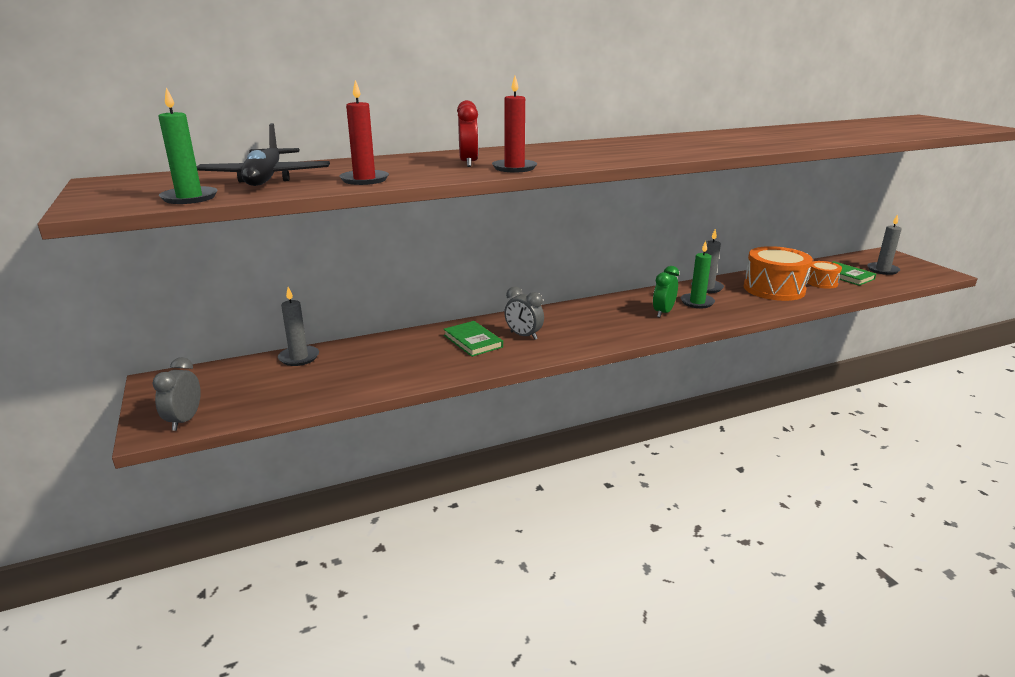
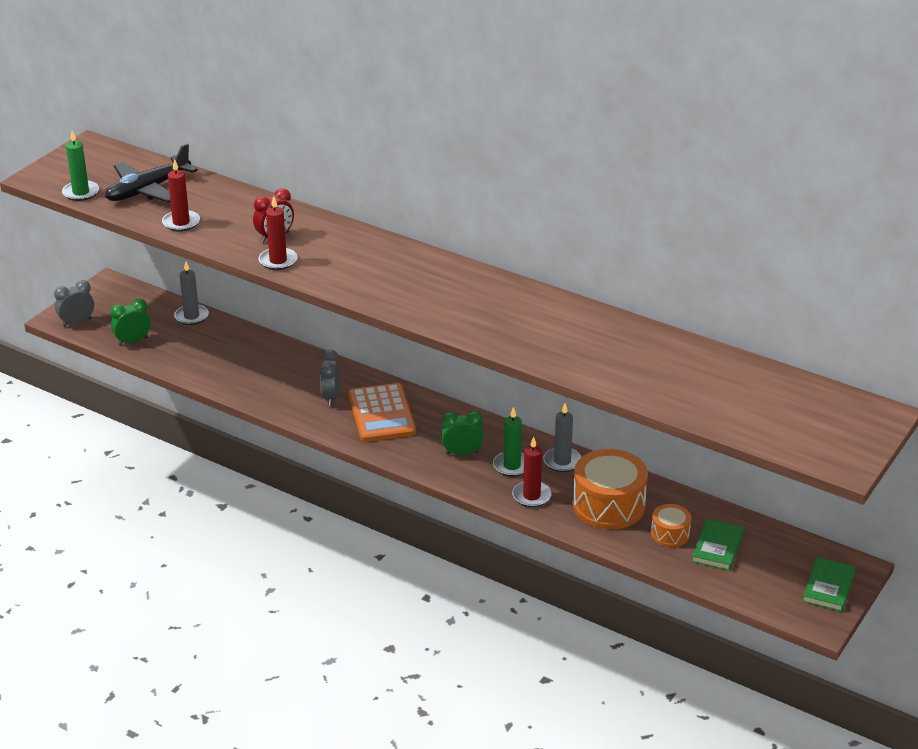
camera: 55 degrees right, 10 degrees up
green book [444,321,503,357] -> green book moved to [802,557,856,612]
grey candle [867,214,901,275] -> none
none -> green clock [110,299,151,346]
none -> orange calculator [348,383,416,442]
none -> red candle [512,437,552,507]

